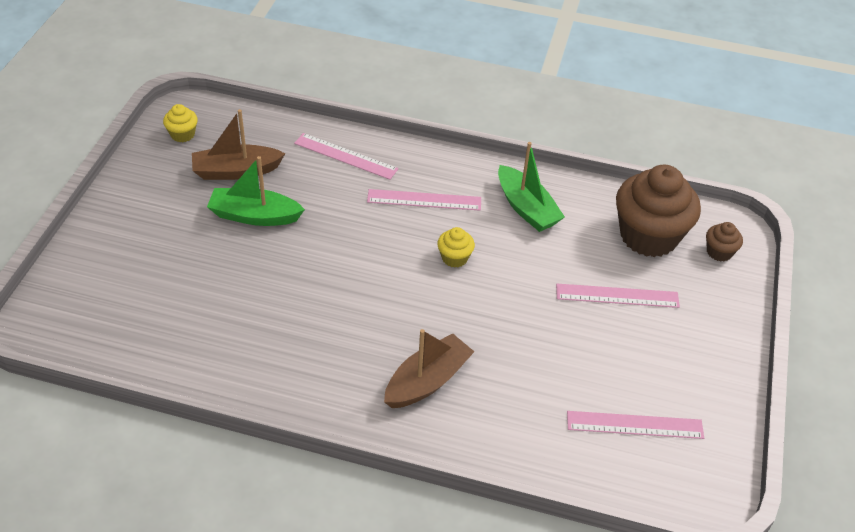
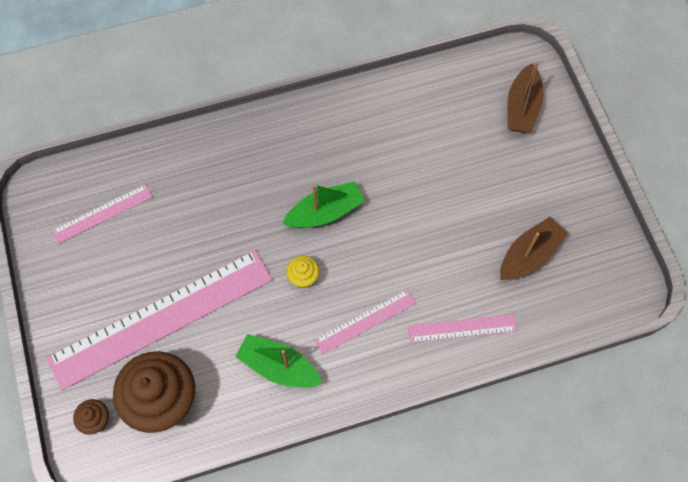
camera: 150 degrees right, 20 degrees up
yellow cupcake [163,104,198,142] -> none
green boat [207,156,305,226] -> green boat moved to [282,181,365,228]
brown boat [384,329,475,408] -> brown boat moved to [507,61,544,133]
pink ruler [556,284,680,308] -> pink ruler [46,250,272,391], size x2.15

